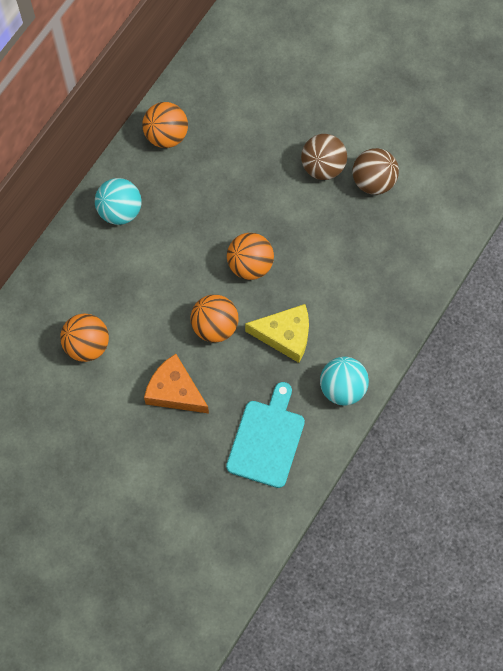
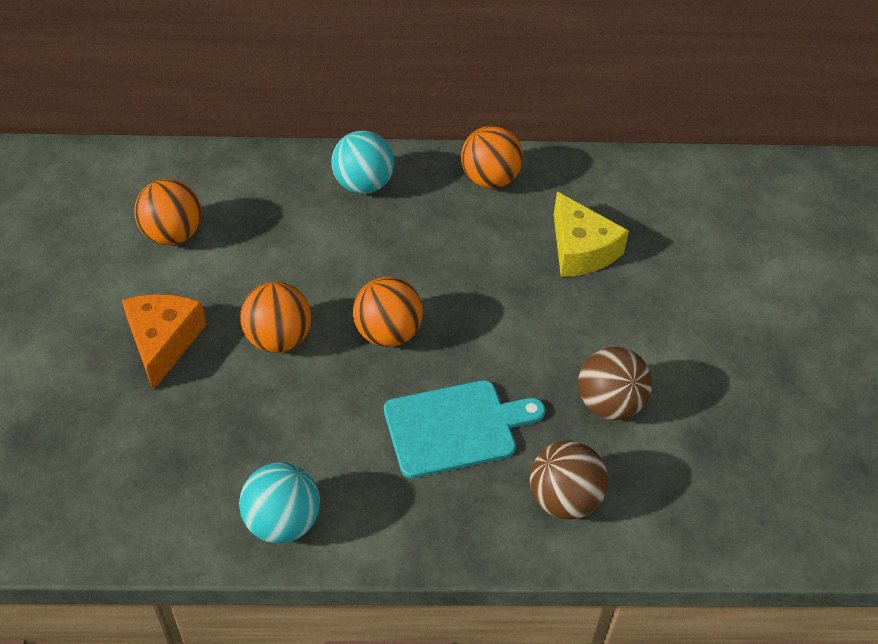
camera: 55 degrees right, 20 degrees down
turquoise cutting board [226,382,305,488] -> turquoise cutting board moved to [384,380,545,478]
yellow cheese [245,304,309,363] -> yellow cheese moved to [554,192,629,277]
brown ball [301,134,347,180] -> brown ball moved to [530,441,608,519]

